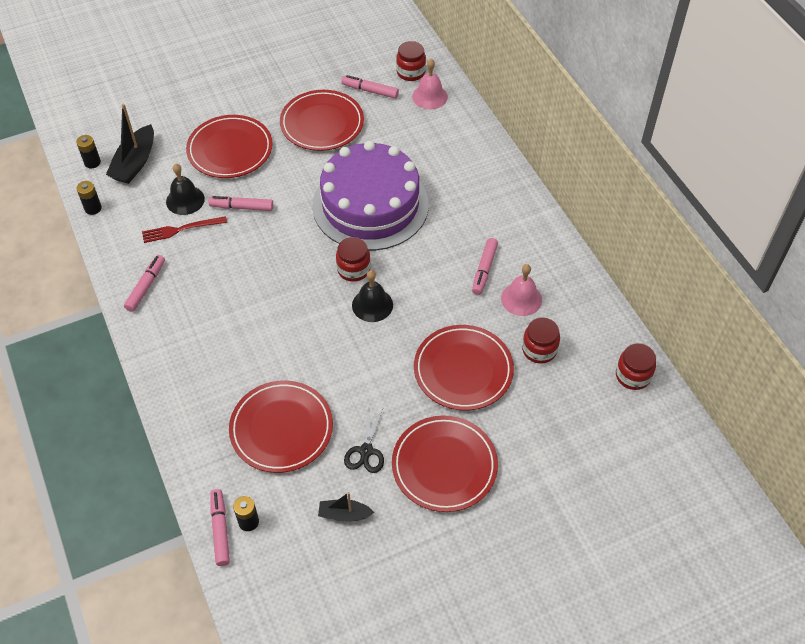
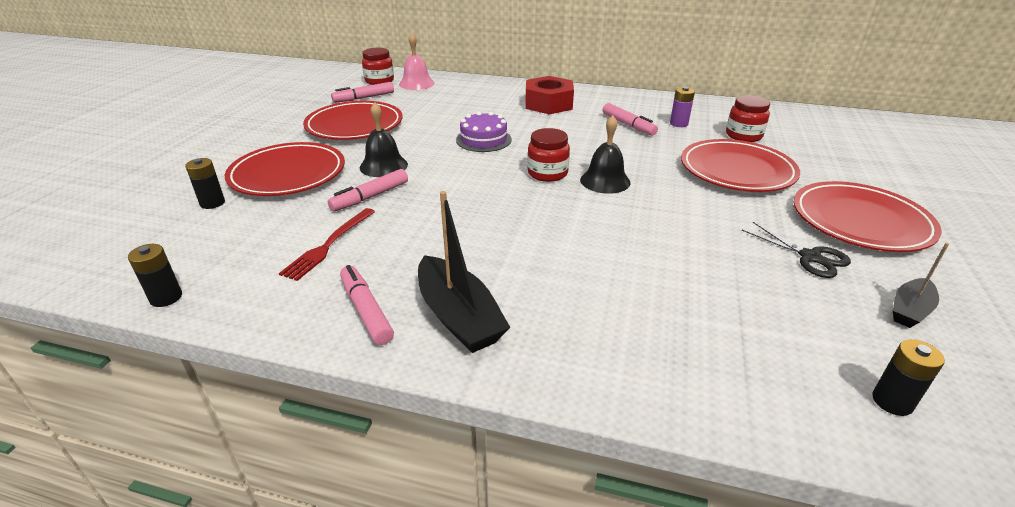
camera: 50 degrees left, 20 degrees down
black battery [76,135,101,169] -> black battery moved to [185,158,225,209]
black boat [106,104,154,184] -> black boat moved to [418,191,510,353]
black bell [166,164,205,215] -> black bell moved to [360,102,408,177]
pink marker [210,489,230,566] -> none
red plate [229,380,333,473] -> none
purple cake [312,141,429,251] -> purple cake [456,111,512,152], size x0.42
pink bell [501,264,542,316] -> purple battery [670,87,695,127]
red jar [616,343,656,390] -> none
none -> red nut [525,76,574,114]

